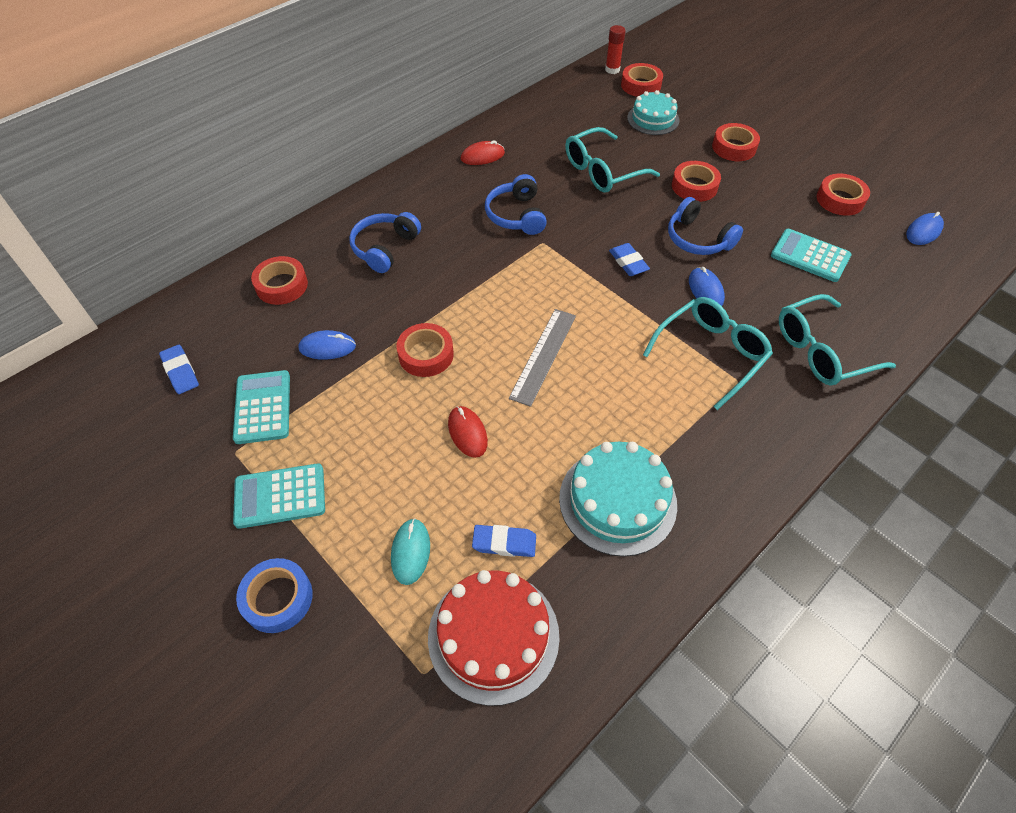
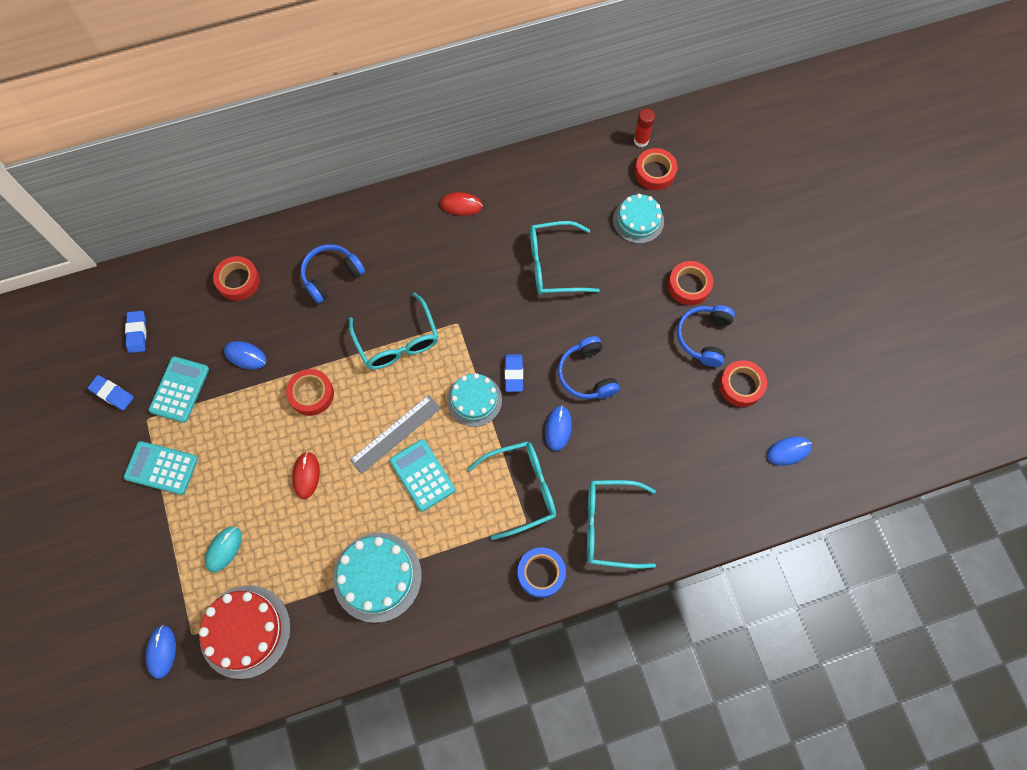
camera: 25 degrees right, 15 degrees up
blue tape [236,558,313,633] -> blue tape moved to [517,547,566,598]
blue eraser [472,525,536,557] -> blue eraser moved to [88,375,134,410]
blue headphones [485,174,547,235] -> blue headphones moved to [677,305,735,367]
red tape [672,161,721,202] -> none
turquoise calculator [771,229,852,282] -> turquoise calculator moved to [390,439,455,512]
none -> blue mouse [146,625,176,679]
none -> turquoise glasses [349,292,439,369]
none -> turquoise cake [447,373,502,427]

